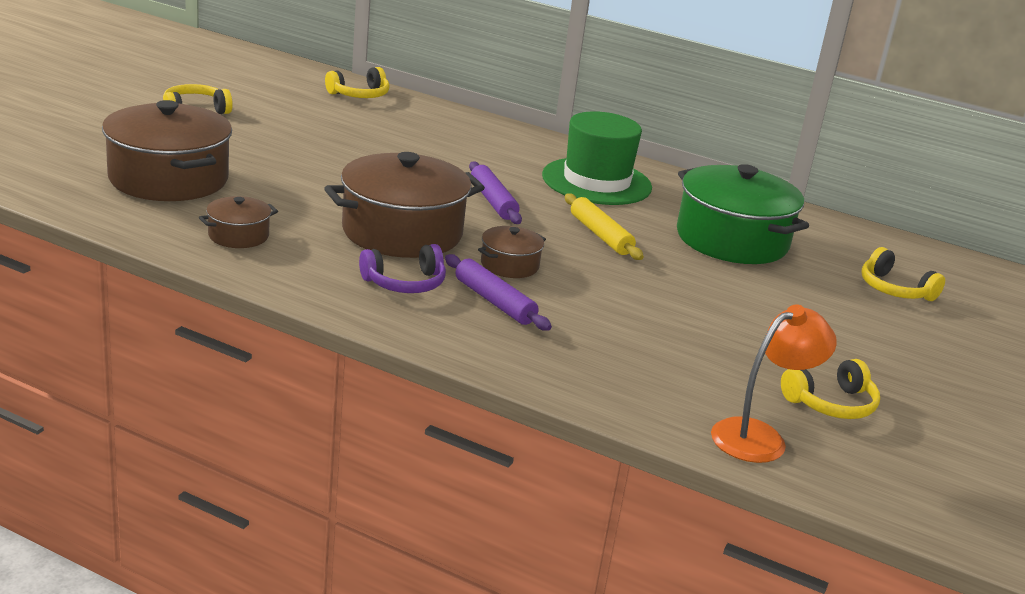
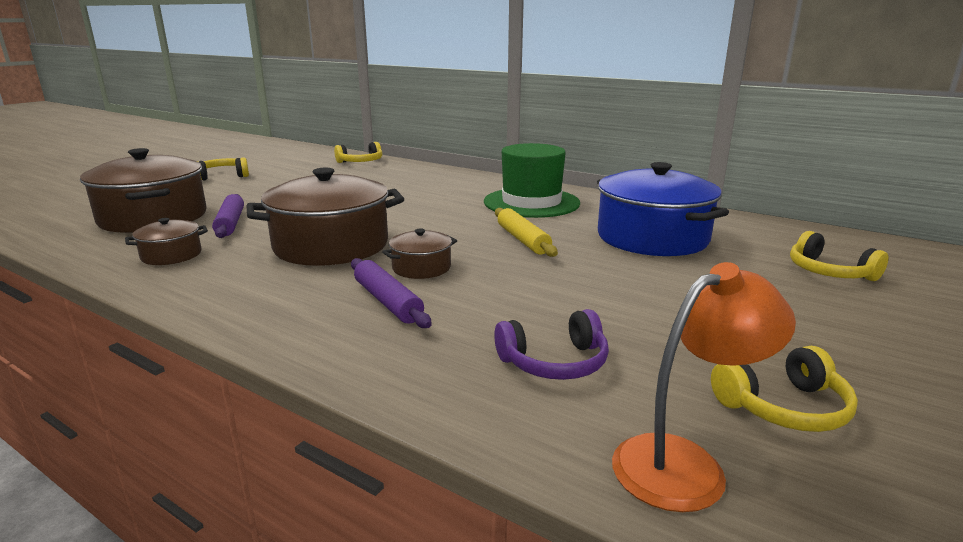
camera: 10 degrees right, 5 degrees down
purple headphones [359,244,446,293] -> purple headphones moved to [494,309,609,380]
purple rolling pin [469,161,522,224] -> purple rolling pin moved to [212,194,244,238]
green pot [677,164,809,264] -> blue pot [597,162,729,256]

